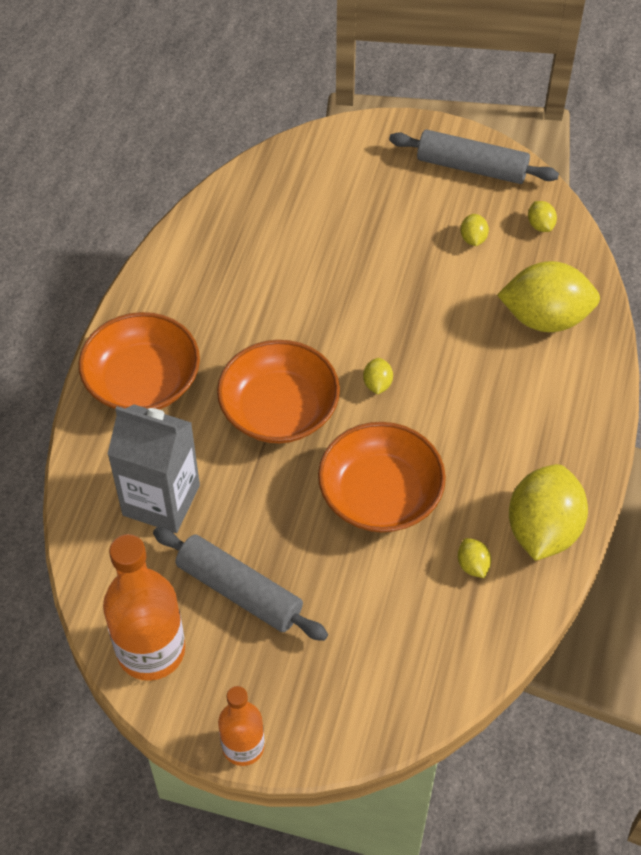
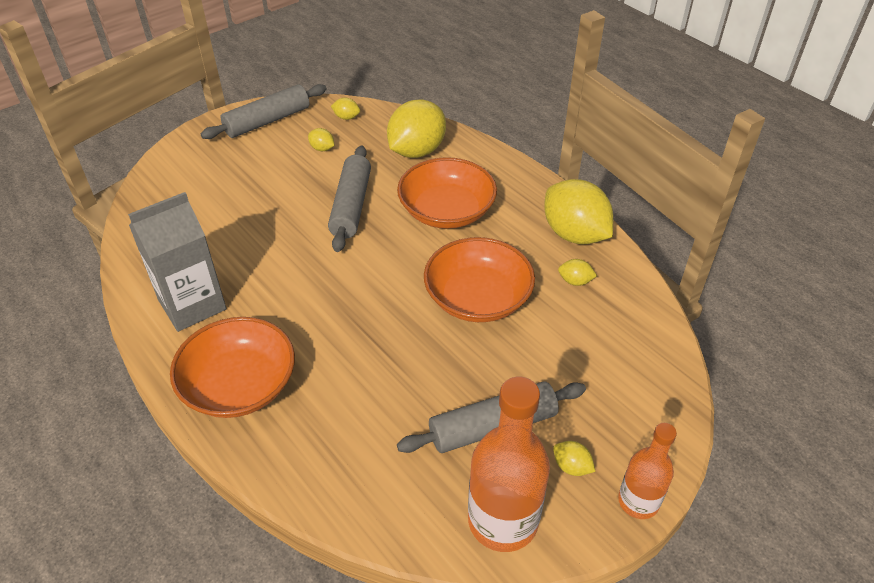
camera: 55 degrees left, 10 degrees down
grey carton [107,404,200,533] -> grey carton moved to [128,192,227,332]
orange bowl [217,340,340,443] -> orange bowl moved to [397,157,497,229]
yellow lemon [363,358,393,394] -> yellow lemon moved to [553,441,596,476]
none -> grey rolling pin [328,146,371,252]

